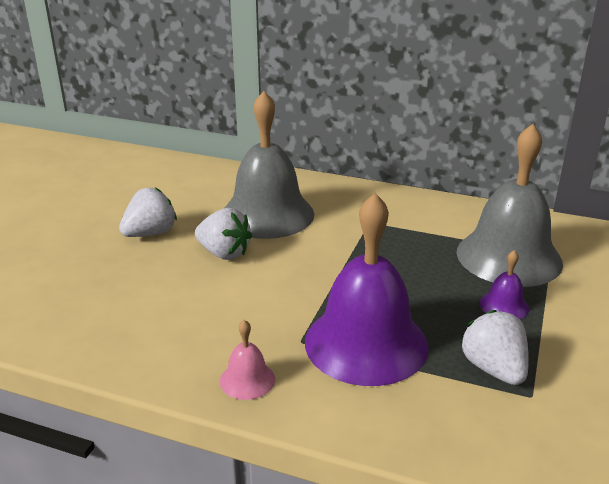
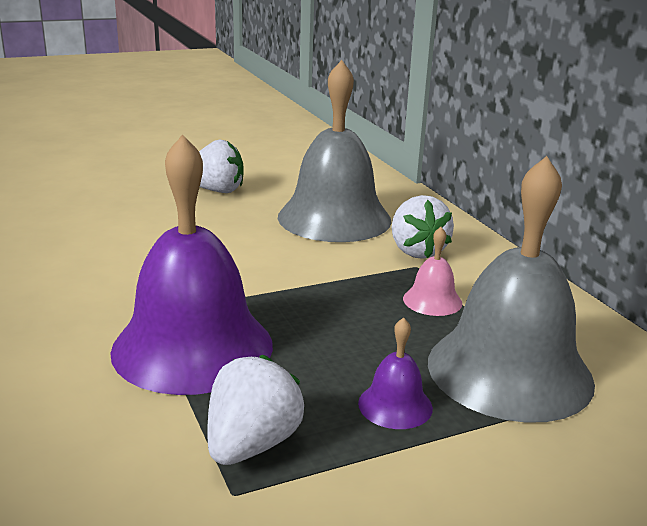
camera: 45 degrees right, 5 degrees down
white strawberry [195,208,252,260] -> white strawberry moved to [392,195,454,259]
pink bell [220,320,275,400] -> pink bell moved to [403,227,462,316]

